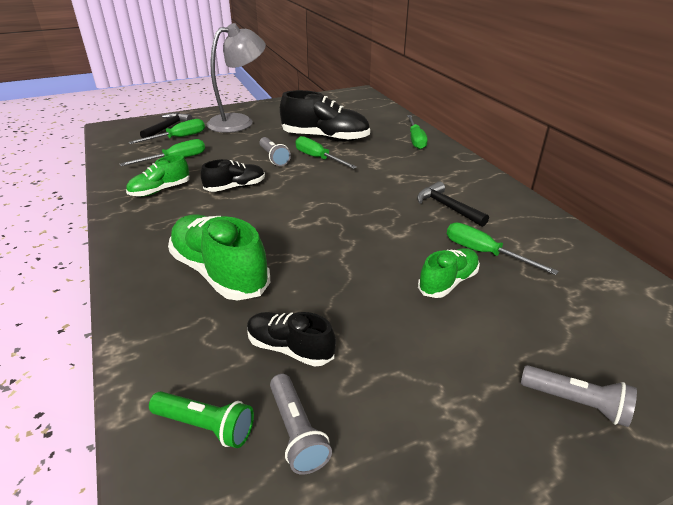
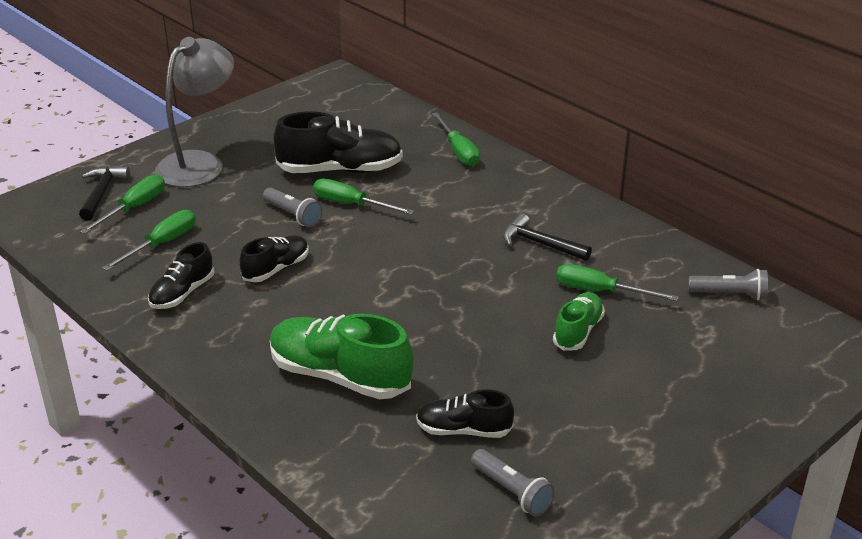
camera: 20 degrees left, 0 degrees up
green shoe [126,155,189,197] -> black shoe [148,242,214,309]
green flashlight [149,391,254,448] -> none
grey flashlight [521,365,637,427] -> grey flashlight moved to [688,269,768,300]

